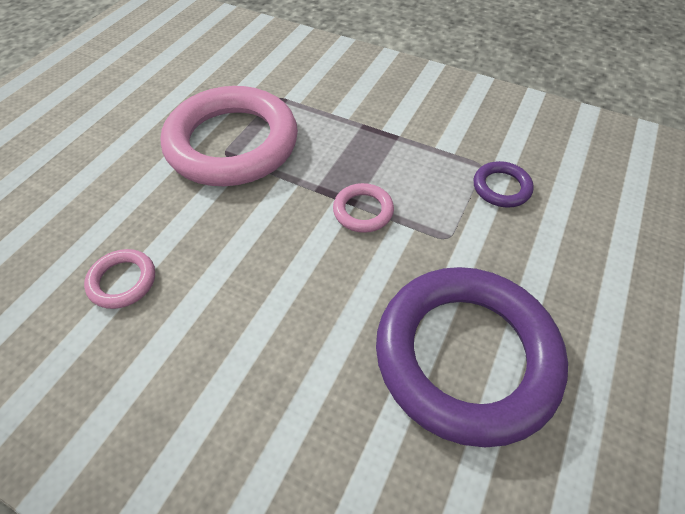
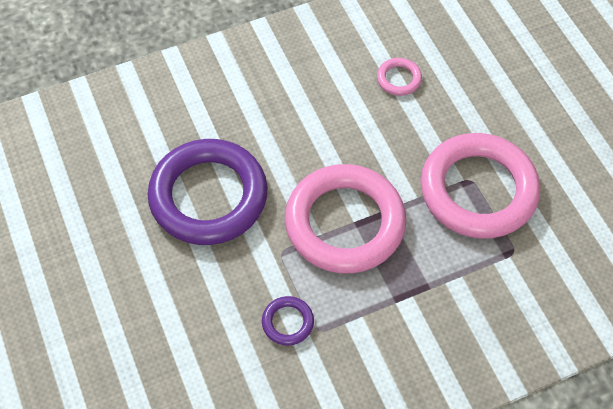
camera: 130 degrees right, 5 degrees up
pink ring [333,183,394,233] -> pink ring [285,164,406,274], size x2.45

